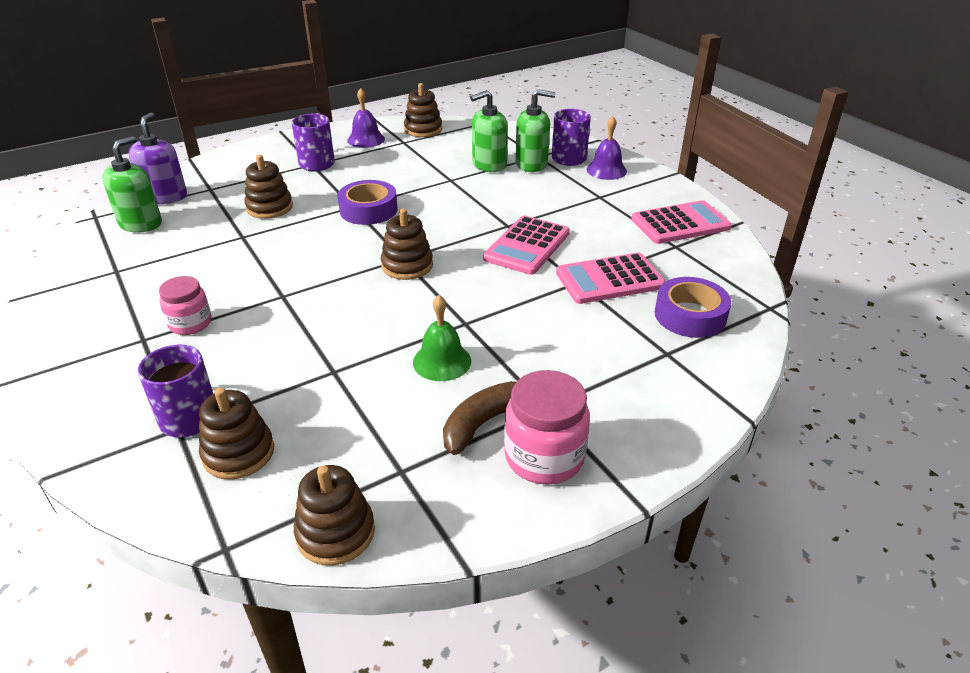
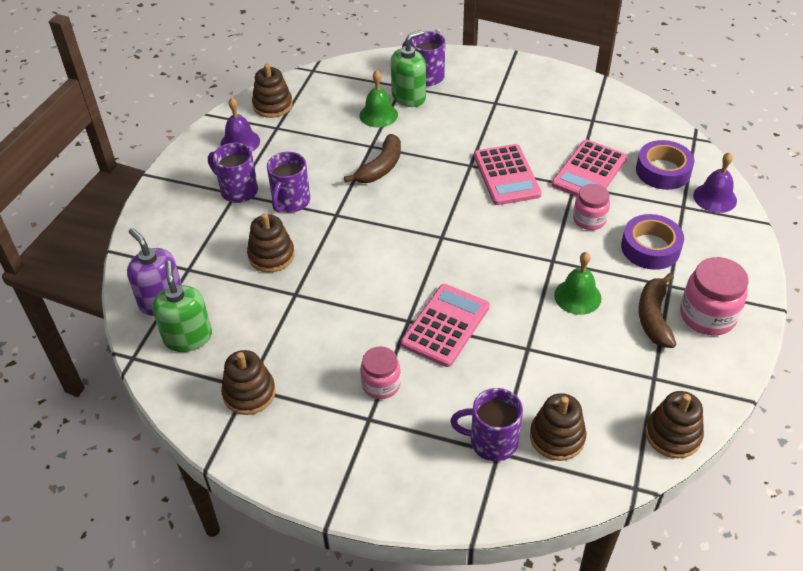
camera: 40 degrees left, 10 degrees up
purple tape [338,180,397,225] -> purple tape moved to [621,214,684,270]
brown stacking toy [381,209,433,280] -> brown stacking toy moved to [221,350,276,415]
green soap dispenser [470,90,508,172] -> green bell [359,70,398,127]
purple bell [587,116,627,180] -> purple bell moved to [693,152,737,213]
pink calculator [631,200,732,244] -> pink calculator moved to [401,284,490,367]
none -> purple mug [267,152,310,212]
none -> brown banana [344,134,401,183]
none -> pink jar [573,184,610,230]

